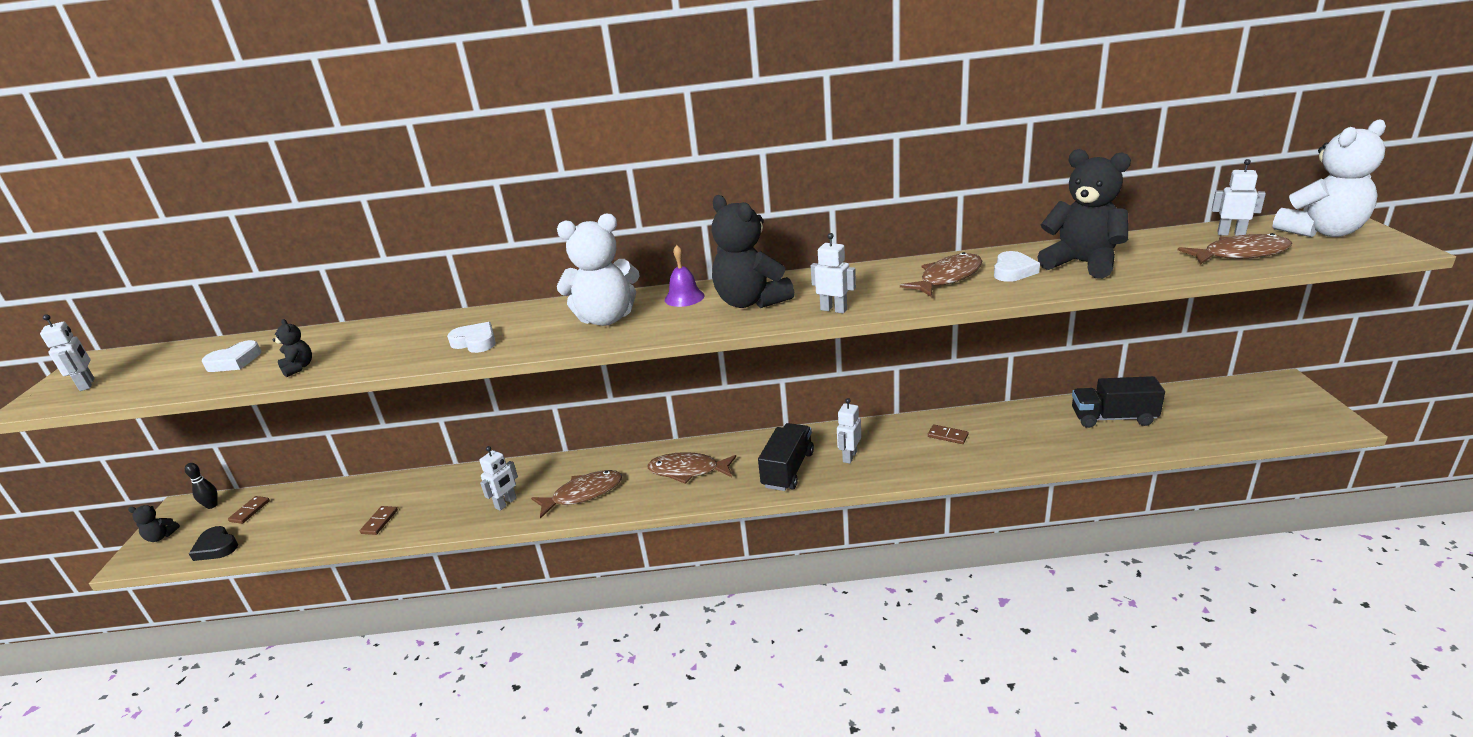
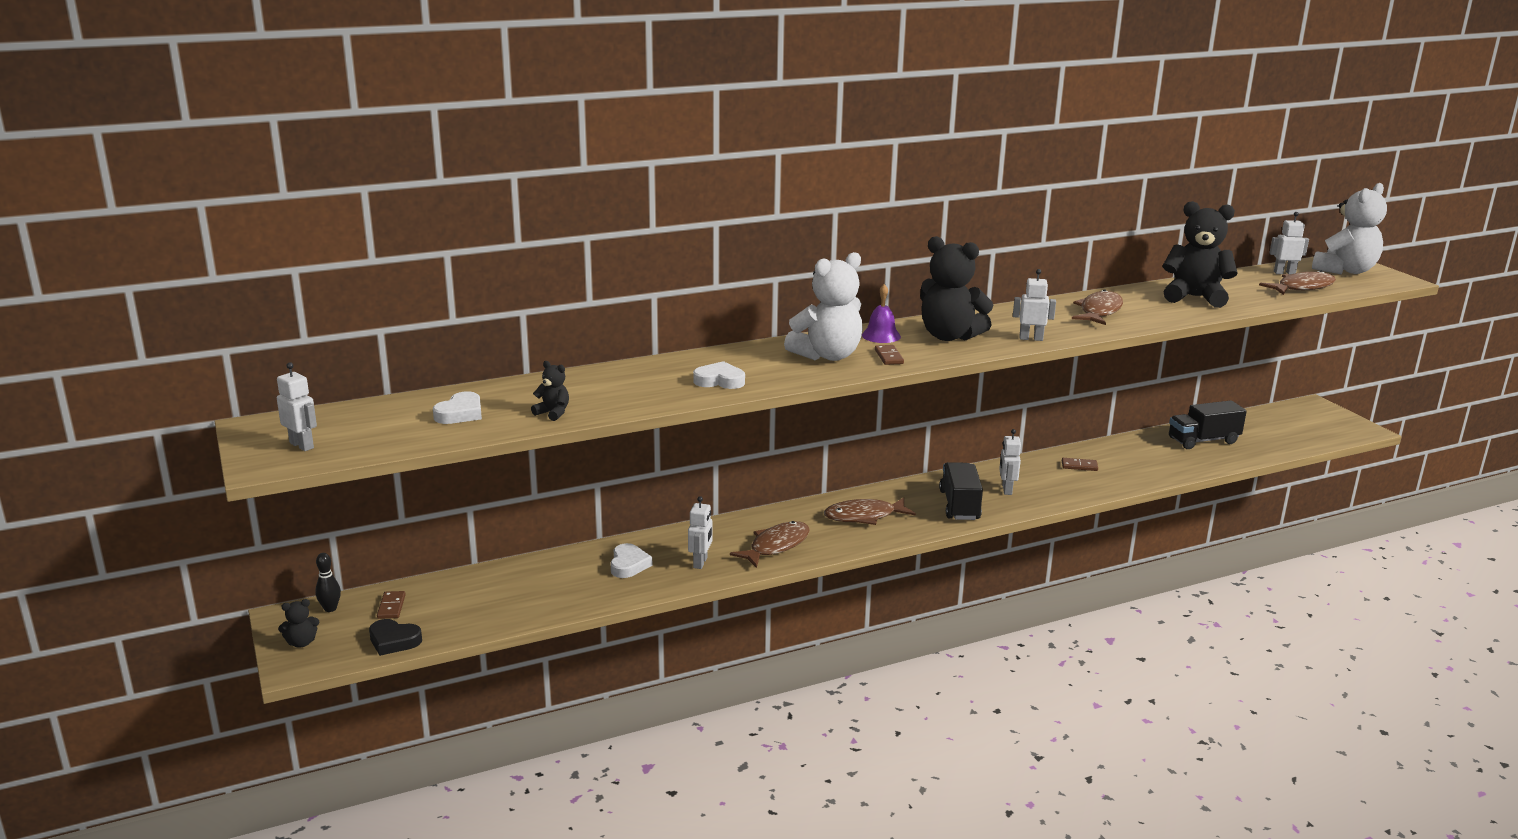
camera: 25 degrees left, 5 degrees down
brown domino [360,506,398,535] -> brown domino moved to [875,345,904,365]
white heart [994,251,1040,282] -> white heart moved to [610,543,652,578]

